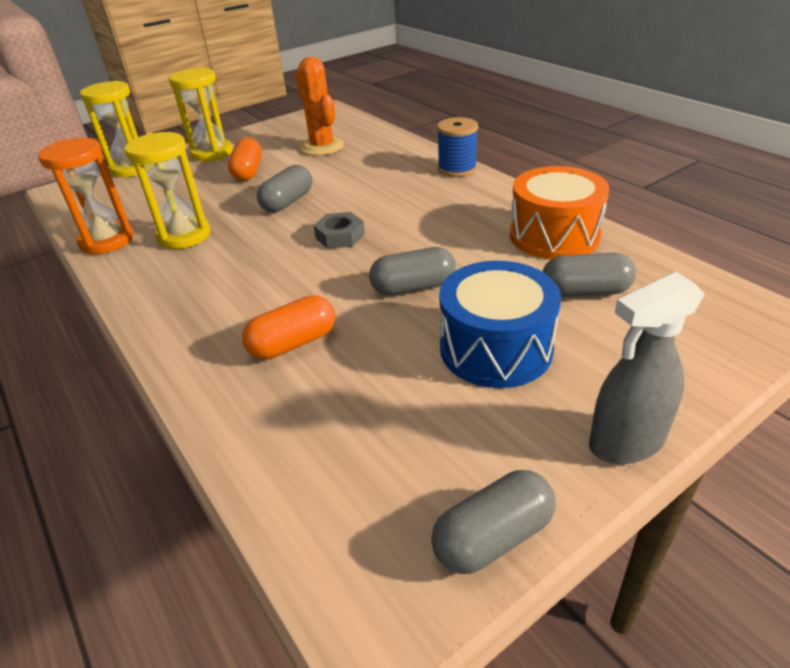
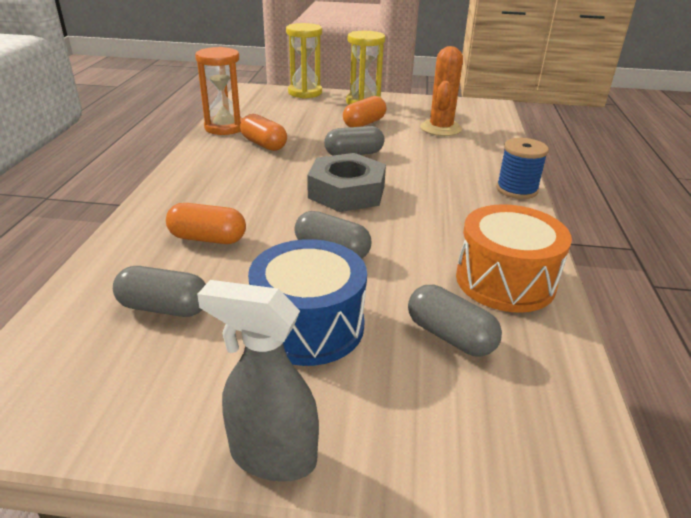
camera: 40 degrees right, 5 degrees down
yellow hourglass [125,132,210,249] -> orange capsule [240,114,287,151]
grey nut [314,212,365,249] -> grey nut [307,153,386,212], size x1.81
grey capsule [431,470,555,574] -> grey capsule moved to [113,266,206,317]

